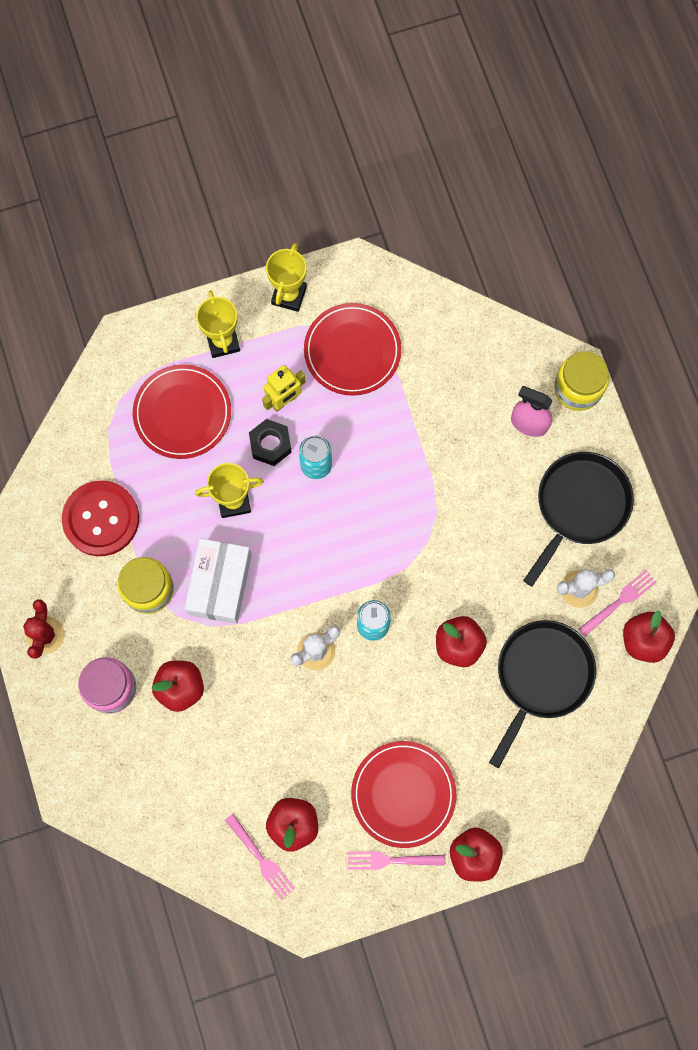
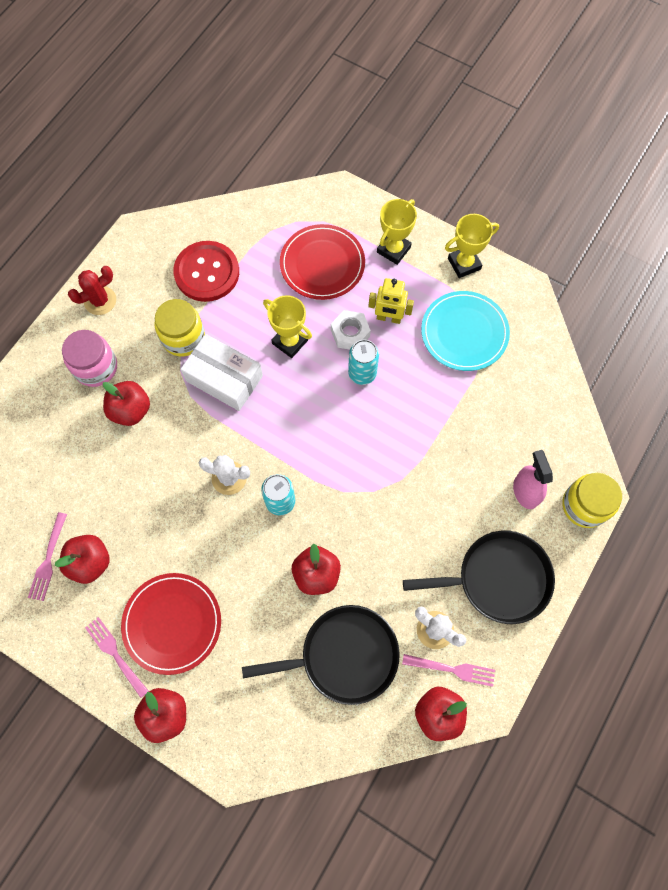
camera: 50 degrees right, 5 degrees down
white box [184,538,252,624] -> white box turned 60 degrees clockwise [180,334,263,411]
black nut [249,419,292,466] -> white nut [331,310,371,350]
red plate [304,303,401,396] -> turquoise plate [421,291,510,371]

